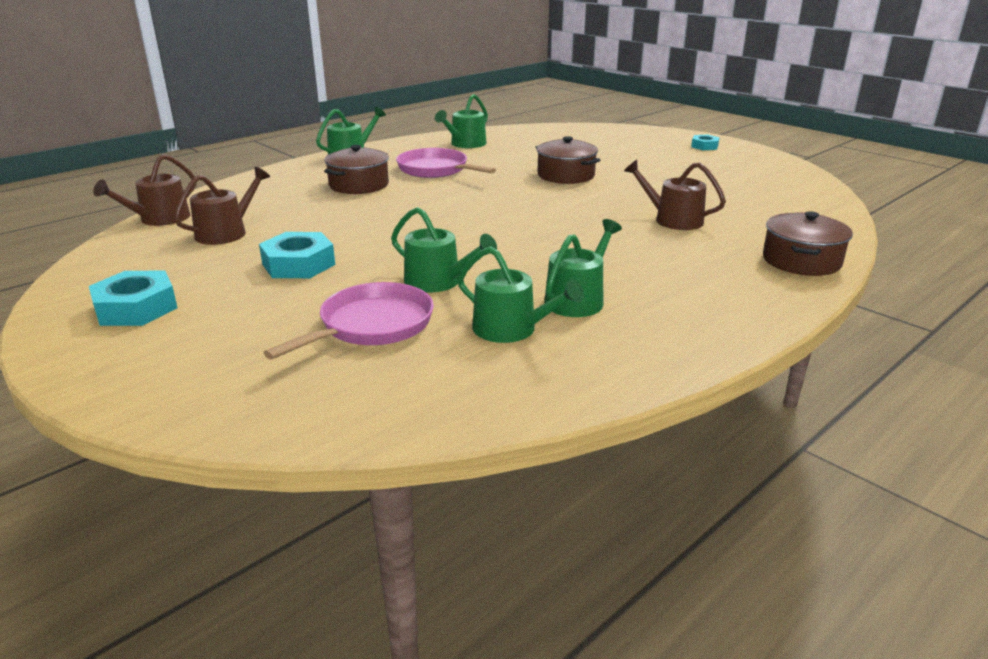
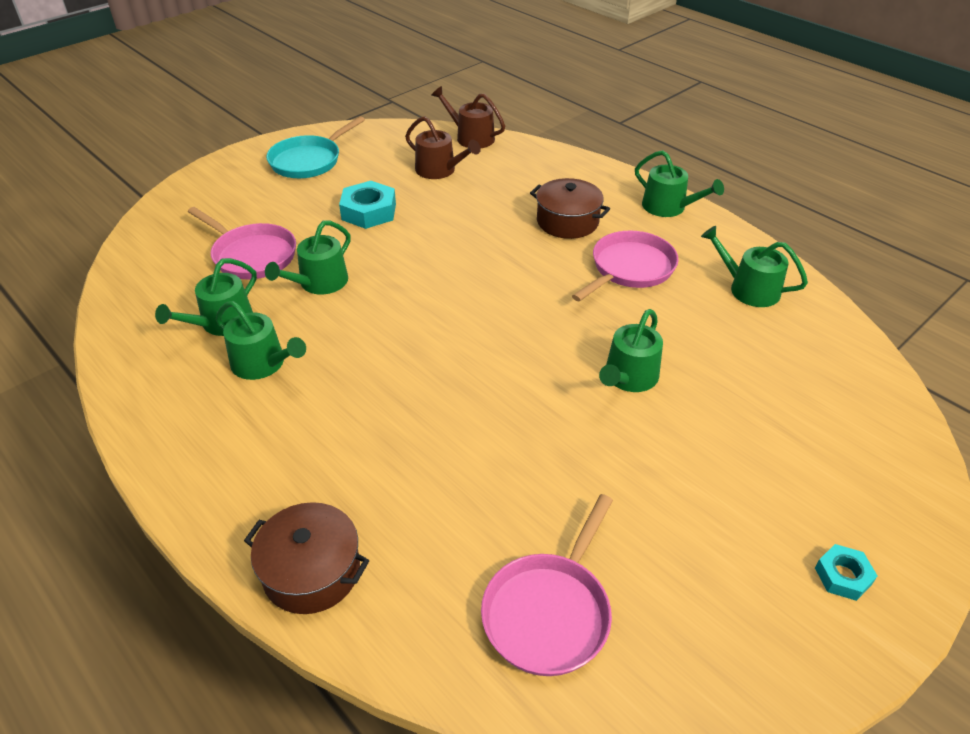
camera: 90 degrees right, 15 degrees up
turquoise nut [89,271,178,326] -> turquoise pan [266,116,365,178]
brown pot [536,136,600,184] -> green watering can [599,309,663,392]
brown watering can [624,160,726,230] -> none
none -> pink pan [481,494,613,676]

